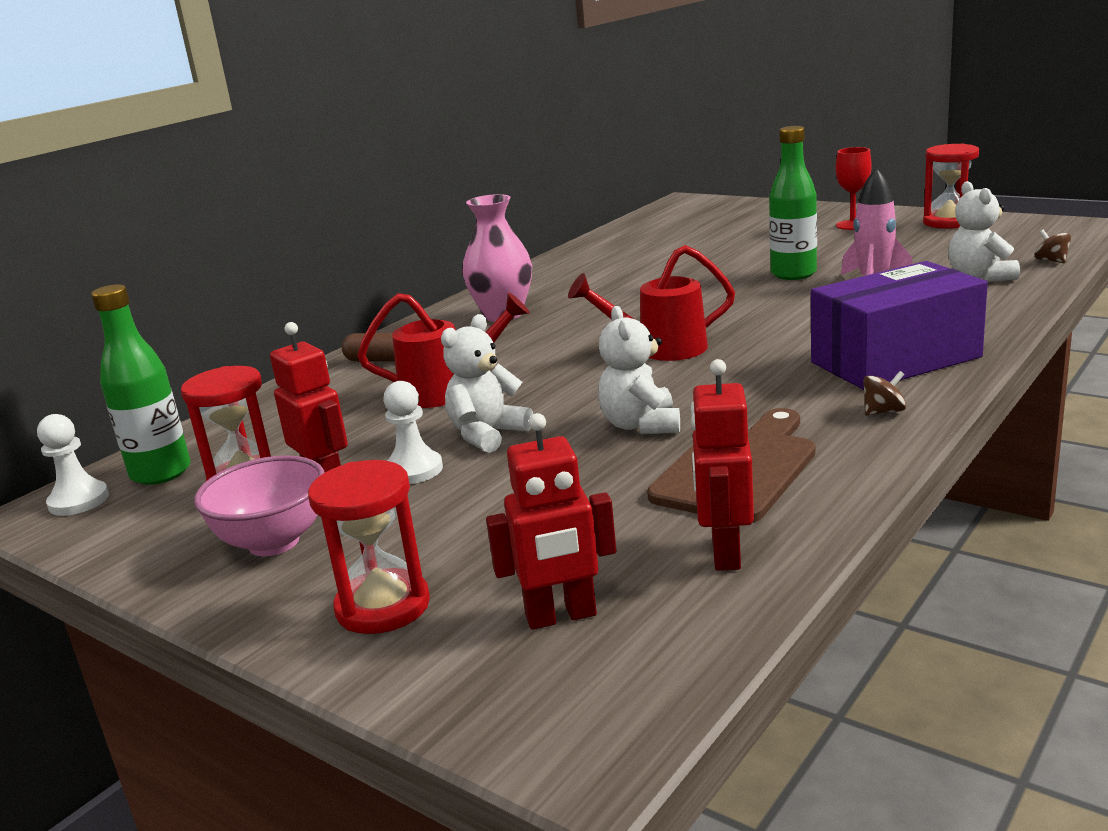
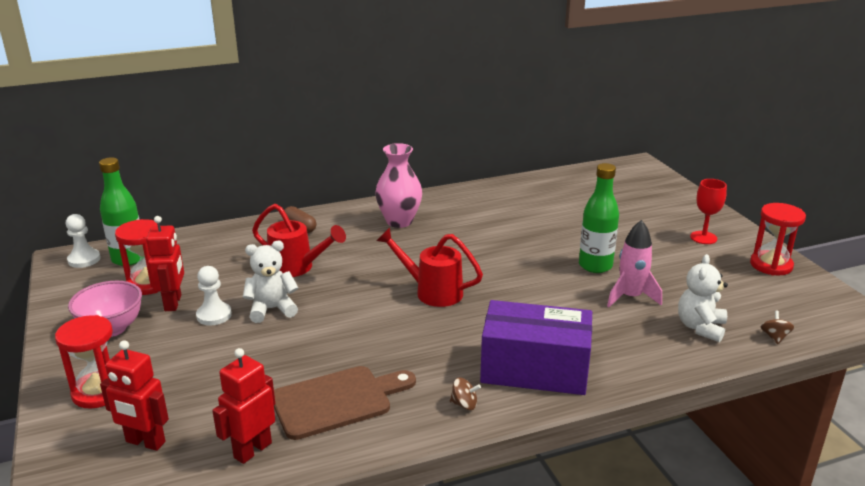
camera: 30 degrees right, 5 degrees up
white teddy bear [598,306,680,434] -> none

